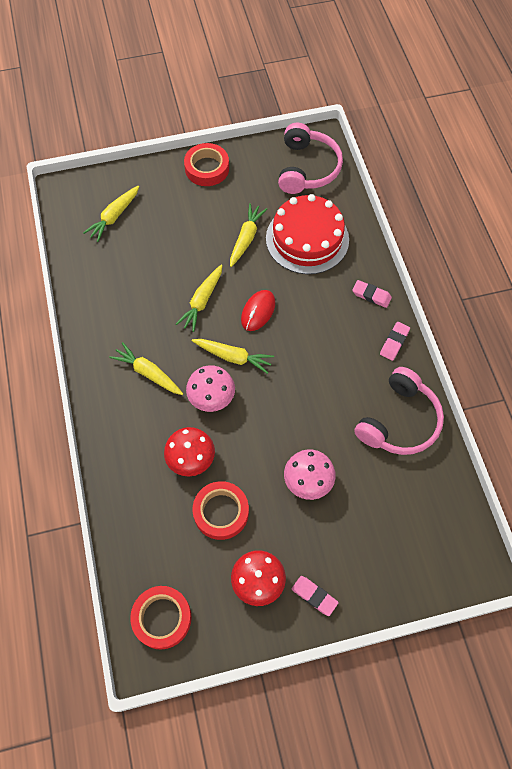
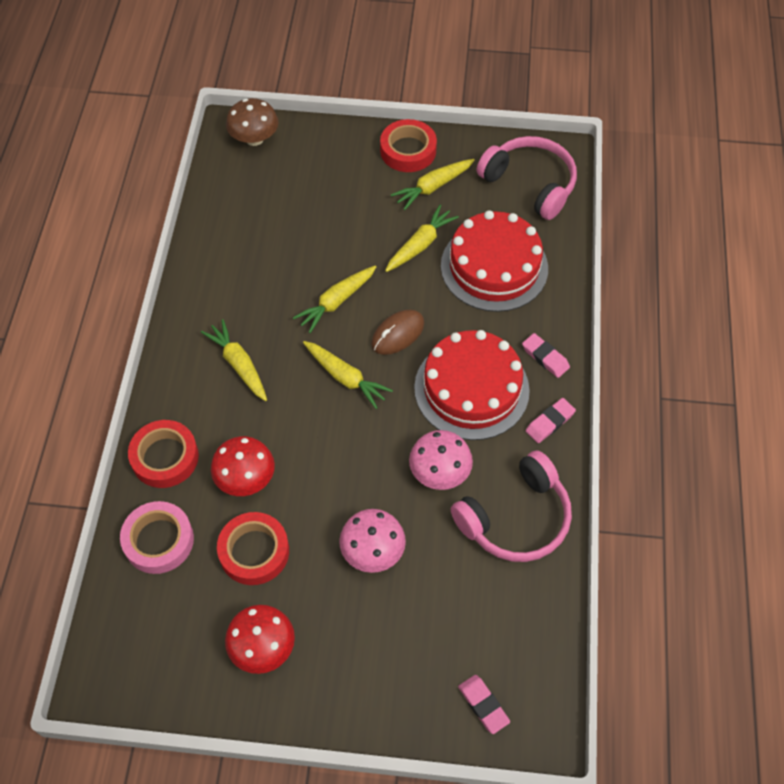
camera: 20 degrees right, 5 degrees down
yellow carrot [83,186,139,242] -> yellow carrot moved to [391,159,475,210]
red tape [130,586,192,650] -> red tape moved to [128,420,199,488]
pink mushroom [186,365,235,412] -> pink mushroom moved to [409,430,473,490]
red mouse [241,290,275,331] -> brown mouse [371,310,424,355]
pink headphones [278,123,343,194] -> pink headphones turned 75 degrees counterclockwise [476,136,577,220]
pink eraser [292,576,338,616] -> pink eraser moved to [458,675,510,734]
none -> pink tape [120,501,194,574]
none -> brown mushroom [226,98,279,146]
none -> red cake [414,330,530,440]

